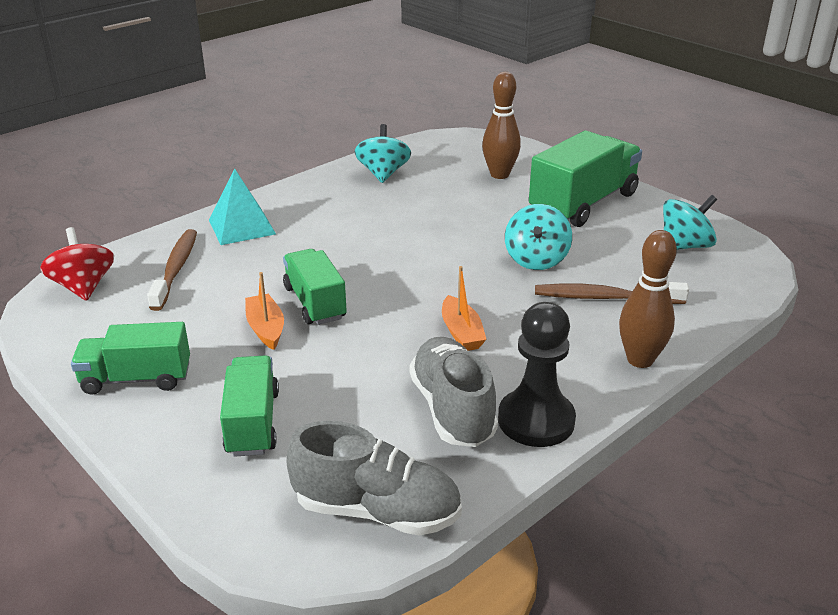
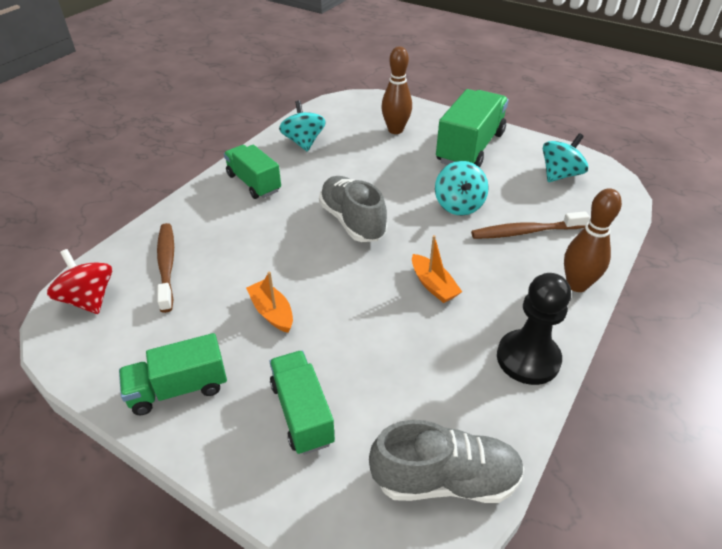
camera: 15 degrees left, 10 degrees up
turquoise pyramid [209,168,276,245] -> none
green truck [283,249,347,325] -> green truck moved to [224,145,281,199]
grey shoe [410,337,498,447] -> grey shoe moved to [319,176,387,242]

